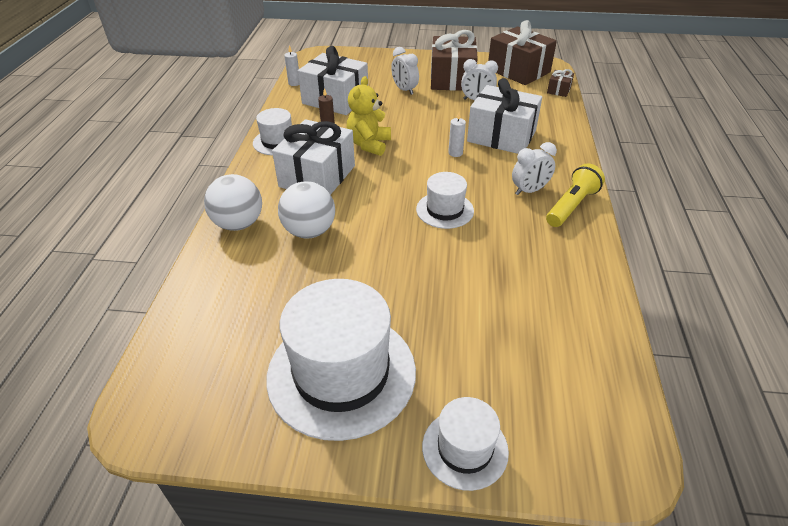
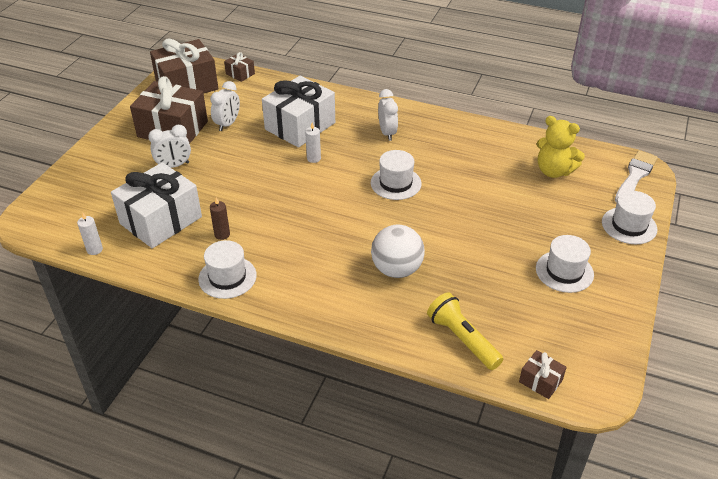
camera: 75 degrees left, 0 degrees up
white ball [204,174,262,231] -> none
white hat [266,279,416,441] -> white hat [536,235,594,293], size x0.52
white gift [272,119,355,195] -> none
yellow teddy bear [346,76,391,156] -> yellow teddy bear moved to [536,116,585,178]
yellow flashlight [546,164,605,227] -> yellow flashlight moved to [427,292,503,370]
none -> brown gift [519,350,567,399]
none -> white brush [615,151,658,203]

